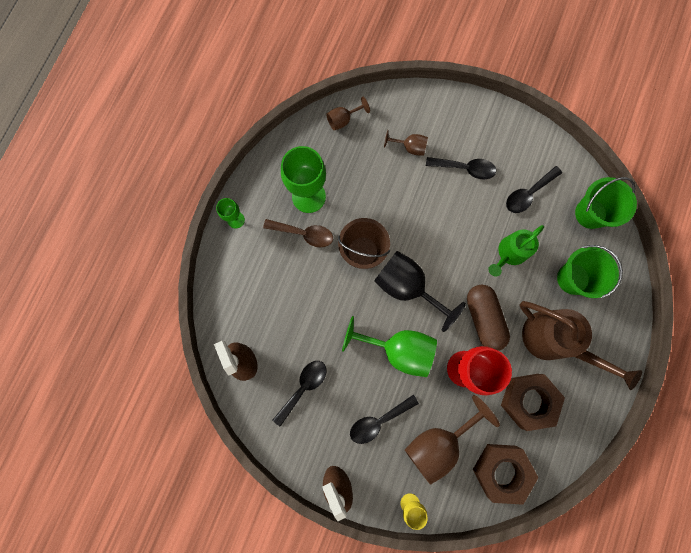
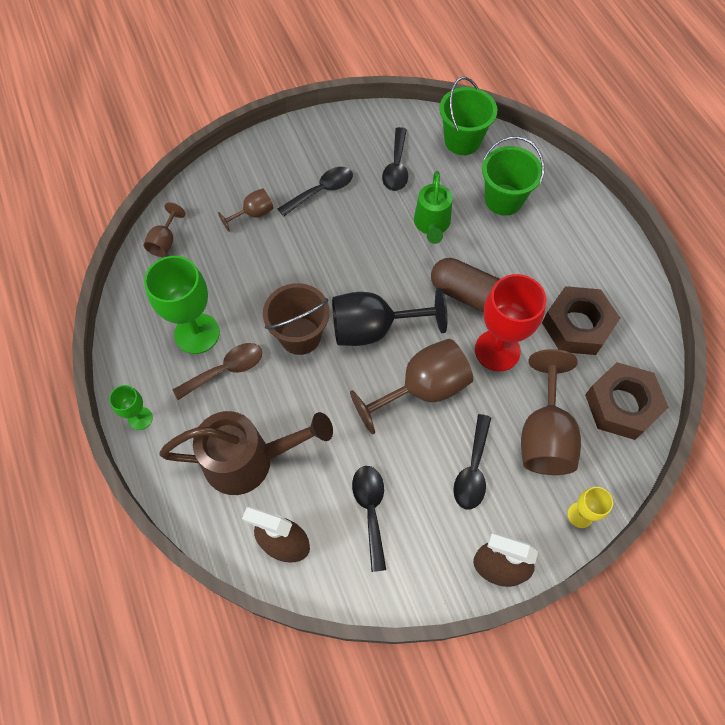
camera: 45 degrees left, 15 degrees down
green goblet [342,316,437,377] -> brown goblet [350,339,473,434]
brown watering can [519,301,642,390] -> brown watering can moved to [159,411,333,495]

